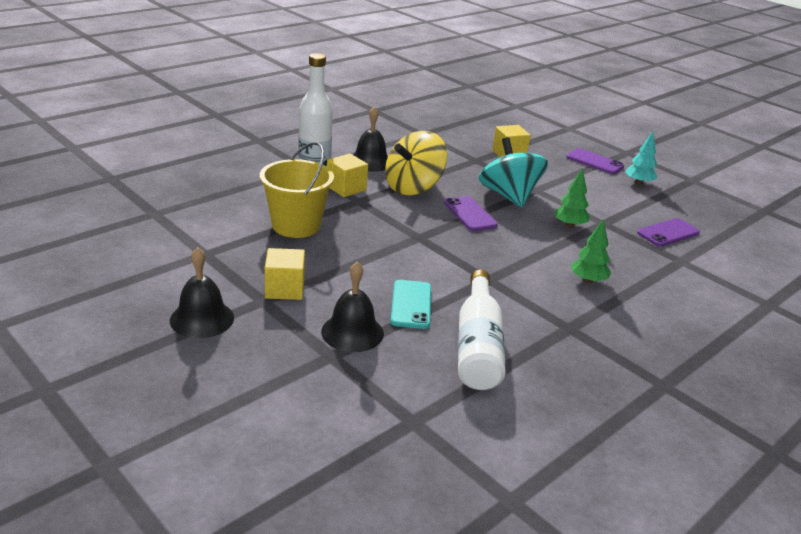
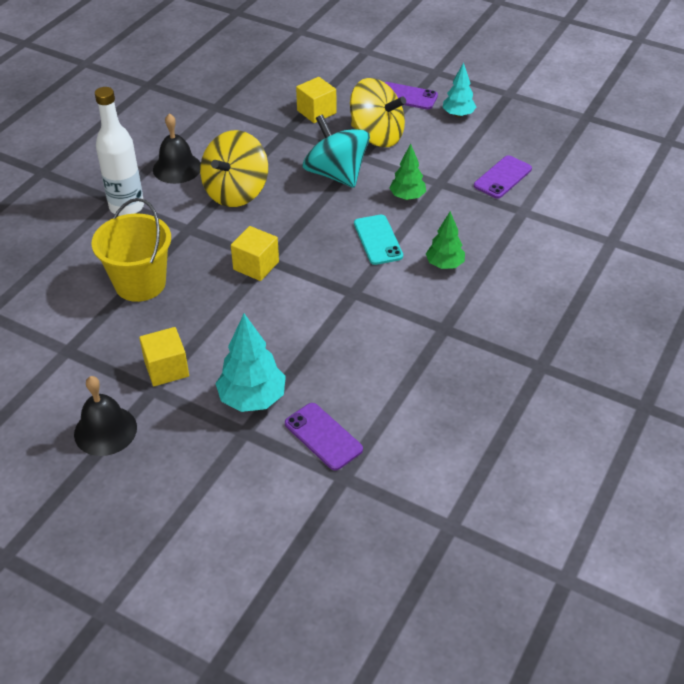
camera: 15 degrees left, 15 degrees up
black bell [321,262,384,352] -> turquoise tree [215,314,286,412]
yellow cube [327,154,368,197] -> yellow cube moved to [231,226,279,281]
turquoise phone [390,280,431,329] -> turquoise phone moved to [354,215,403,265]
purple phone [444,196,498,231] -> purple phone moved to [285,403,363,471]
white bottle [458,270,506,390] -> none
none -> yellow spinning top [350,78,406,147]

